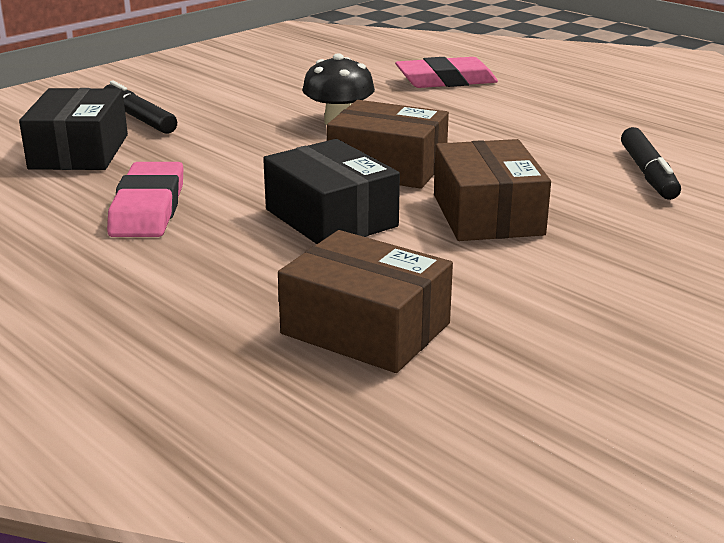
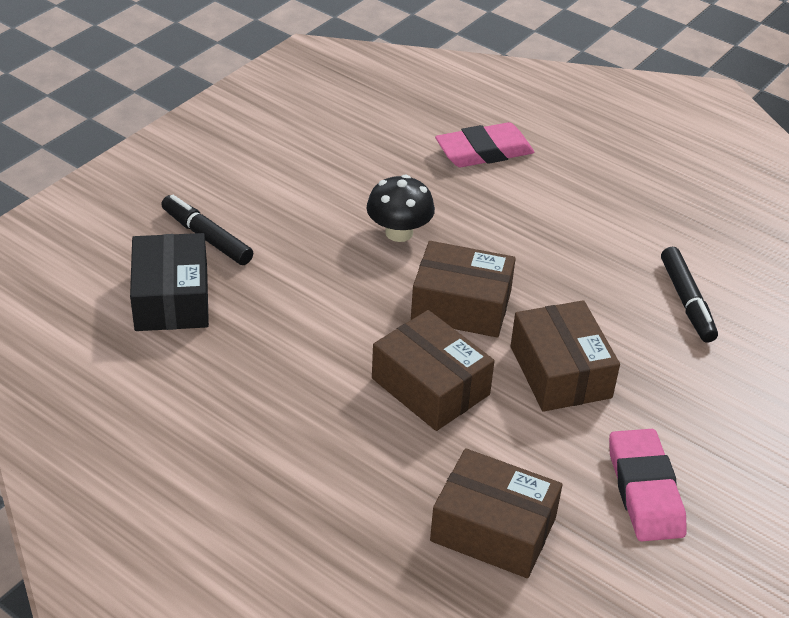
camera: 10 degrees left, 15 degrees up
pink eraser [107,162,183,237] -> pink eraser moved to [609,429,687,541]
black box [263,139,400,244] -> brown box [372,310,495,431]

